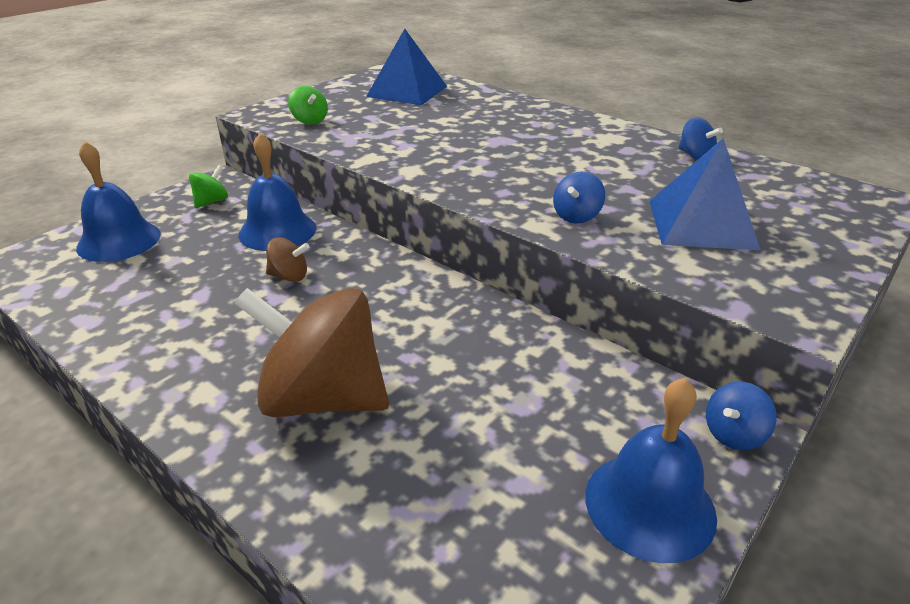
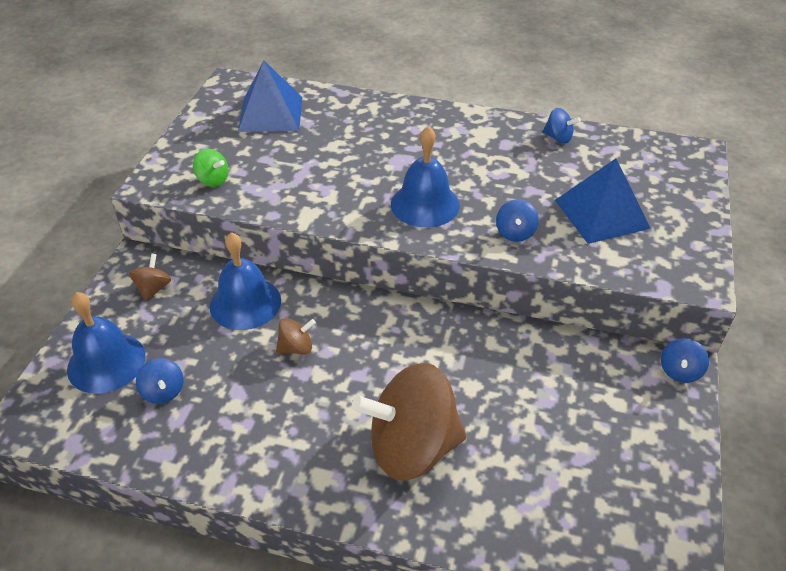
camera: 25 degrees left, 10 degrees up
green spinning top [189,165,228,208] -> brown spinning top [129,254,171,302]
blue bell [585,378,717,564] -> blue bell moved to [391,126,460,228]
none -> blue spinning top [136,358,184,404]

